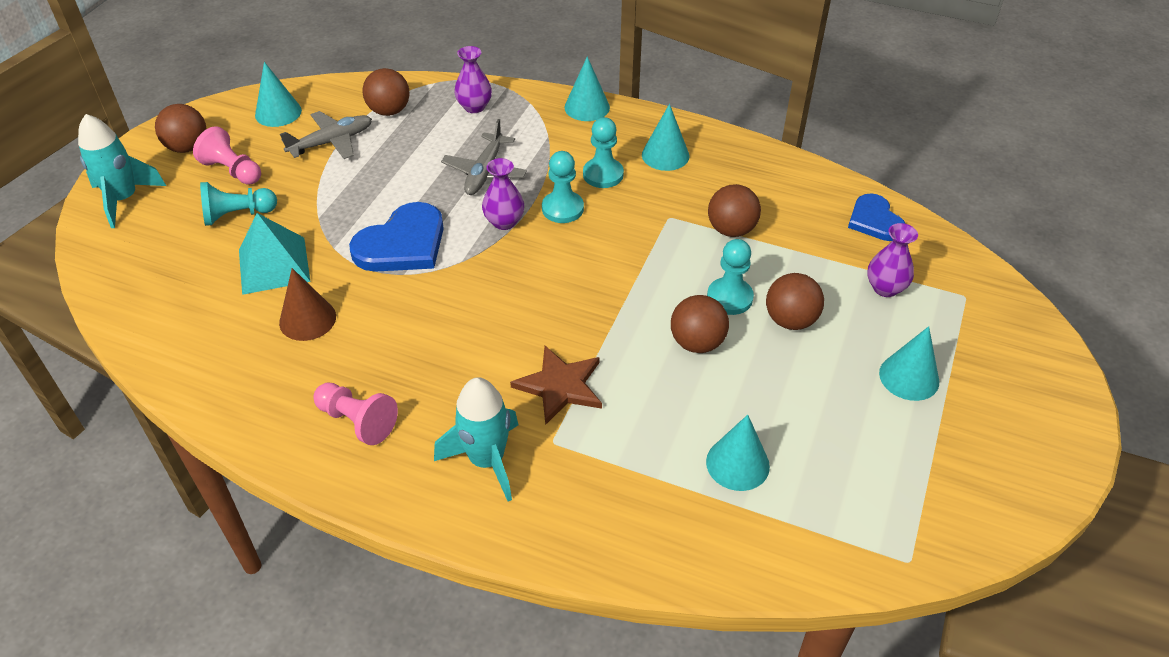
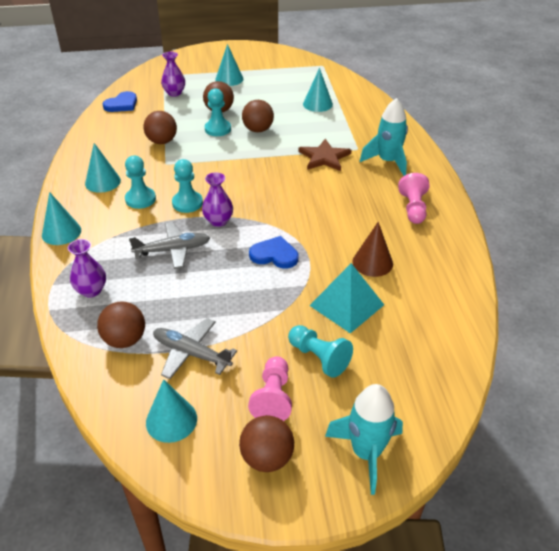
camera: 120 degrees left, 5 degrees down
blue heart [349,202,444,272] -> blue heart [249,236,298,268], size x0.64

